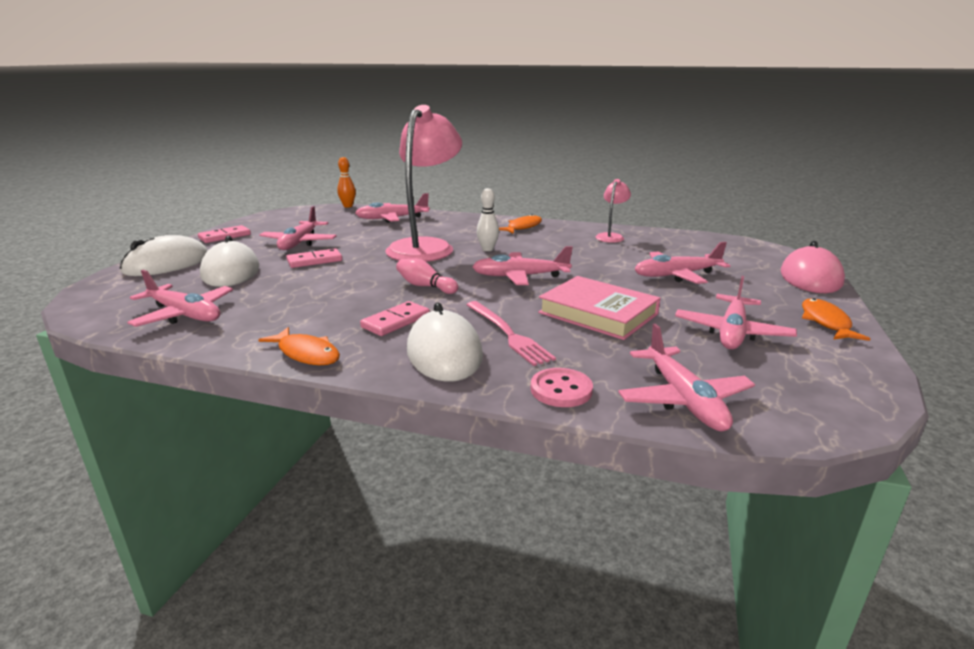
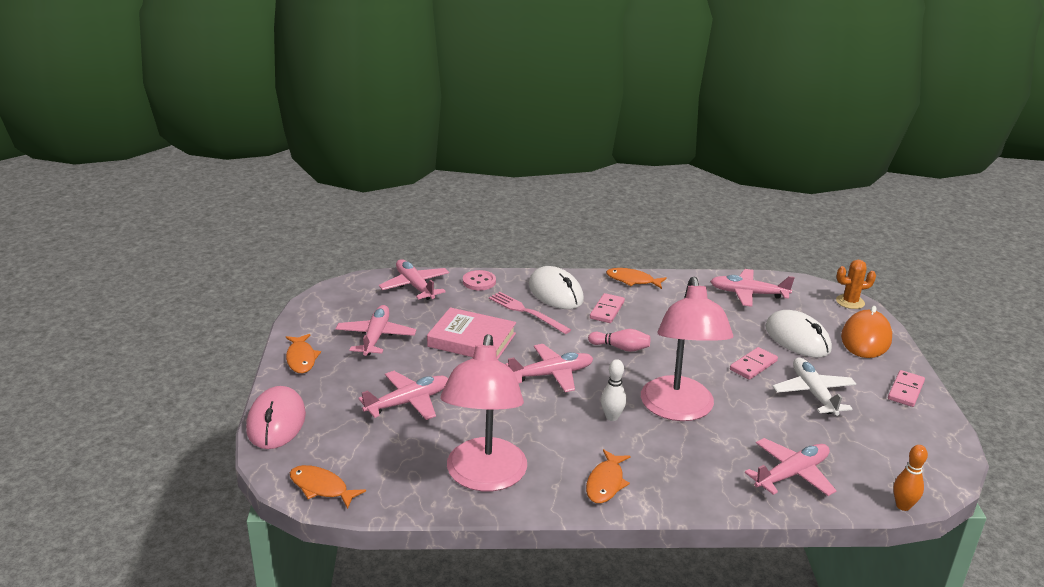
camera: 160 degrees right, 5 degrees up
white mouse [120,235,208,276] -> orange mouse [841,306,892,358]
pink plane [260,206,337,250] -> white plane [773,357,856,416]
pink lamp [596,179,631,243] -> pink lamp [440,334,527,491], size x2.23
none -> orange fish [290,465,366,509]
none -> orange cactus [836,260,876,309]

